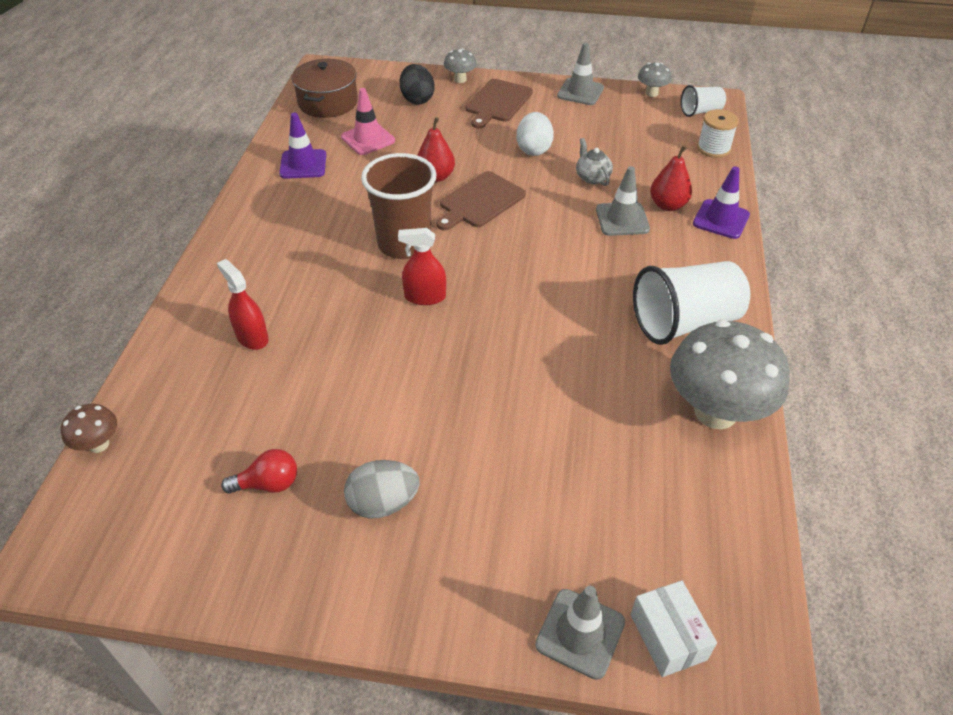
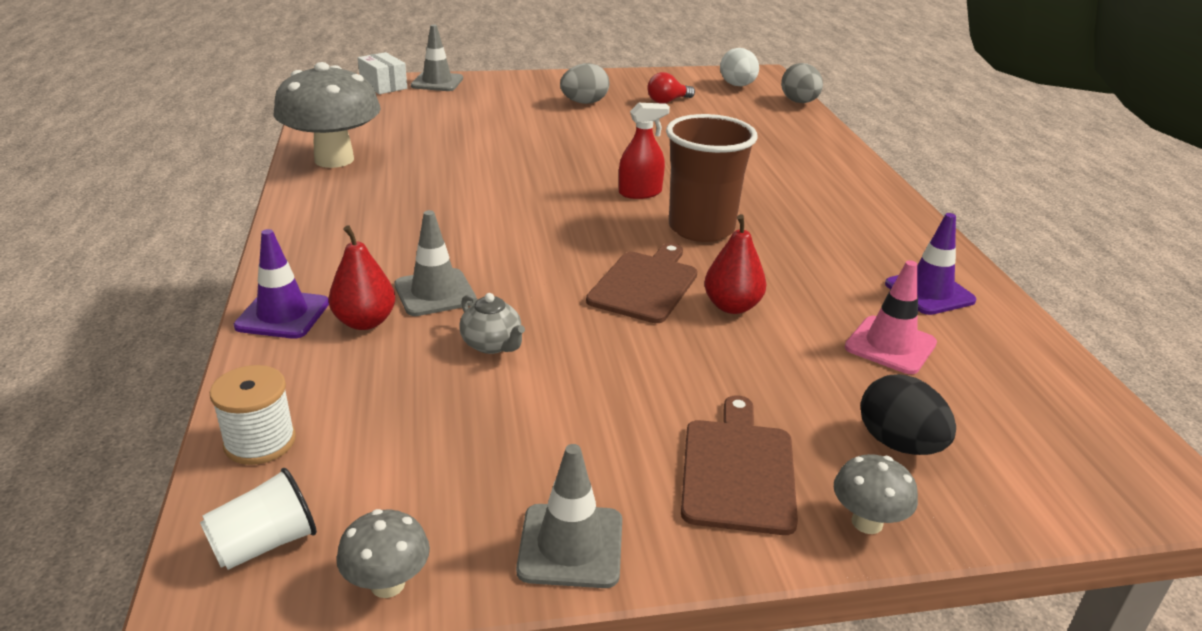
camera: 160 degrees right, 15 degrees down
brown mushroom [61,404,117,453] -> grey egg [781,63,823,103]
red spray bottle [217,259,269,350] -> none
brown pot [291,59,358,118] -> none
white egg [516,112,554,156] -> white egg moved to [720,48,759,86]
white cup [633,261,750,345] -> none

